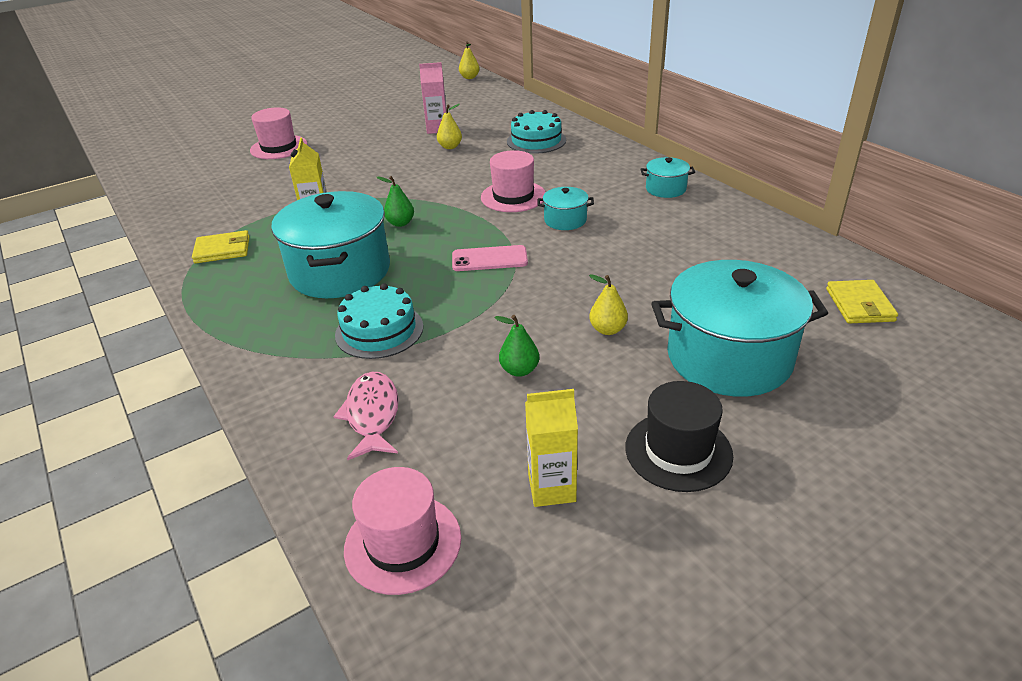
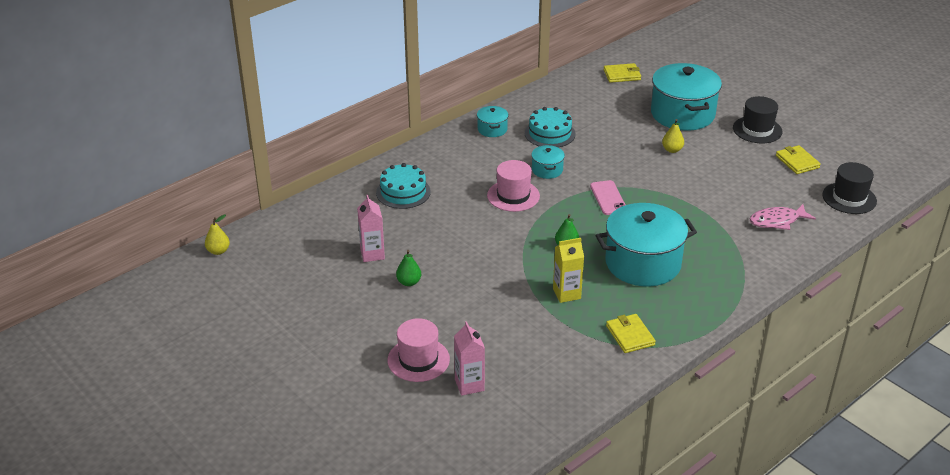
camera: 100 degrees left, 0 degrees up
turquoise cake [335,283,423,359] -> turquoise cake moved to [525,107,576,148]
pink hat [344,467,461,595] -> black hat [822,162,877,214]
yellow pear [437,104,462,149] -> none
green pear [495,315,539,377] -> green pear moved to [396,250,421,286]
yellow carton [525,389,578,507] -> yellow wallet [776,145,821,174]
none -> pink carton [454,321,485,396]

